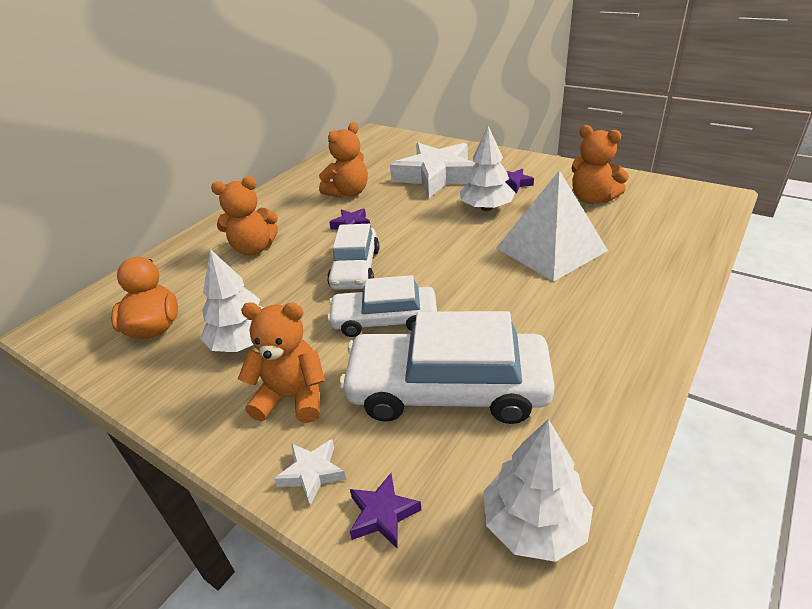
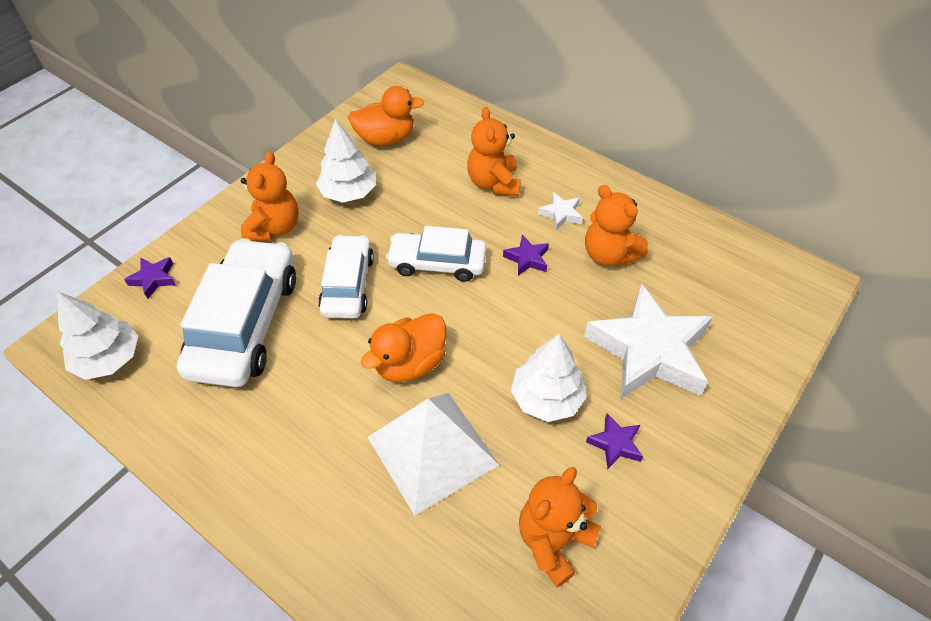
camera: 90 degrees right, 15 degrees up
white star [274,439,346,506] -> white star moved to [538,192,583,230]
none -> orange duck [361,313,446,382]

